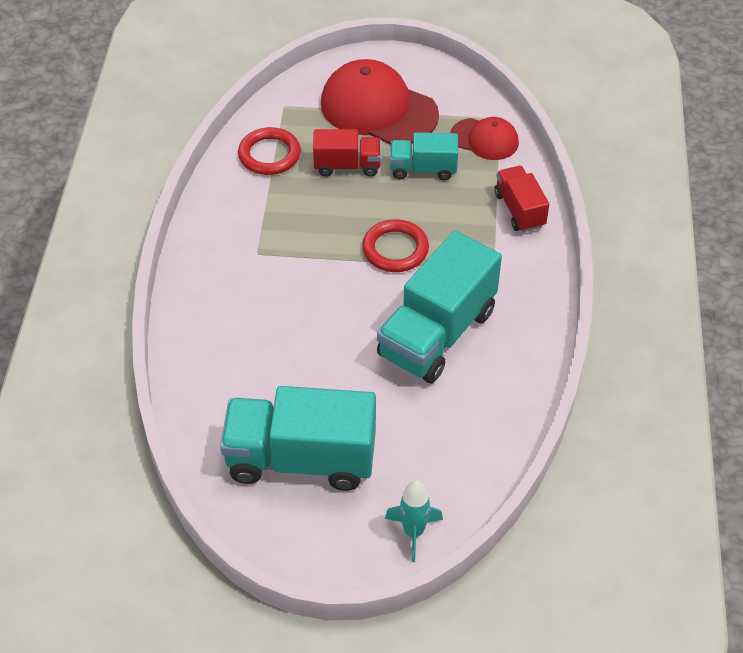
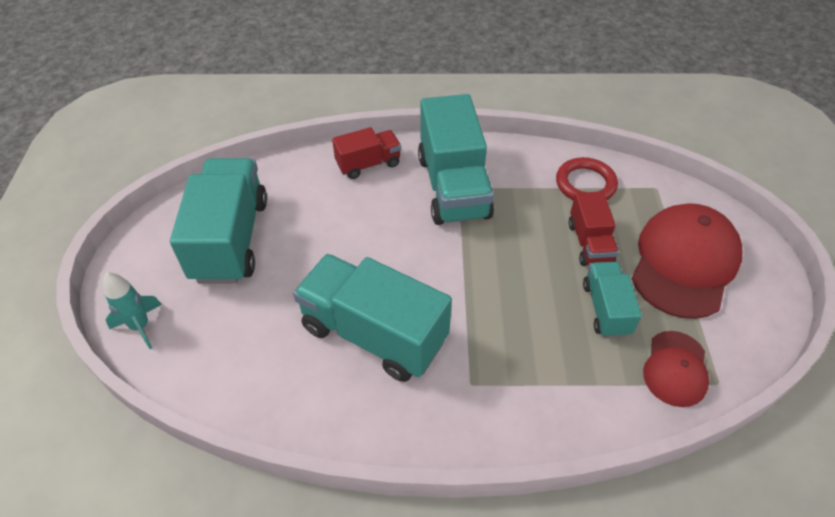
camera: 85 degrees right, 0 degrees up
red ring [362,219,429,272] -> none
red truck [494,166,549,232] -> red truck moved to [332,127,401,179]
none -> turquoise truck [418,94,494,225]

